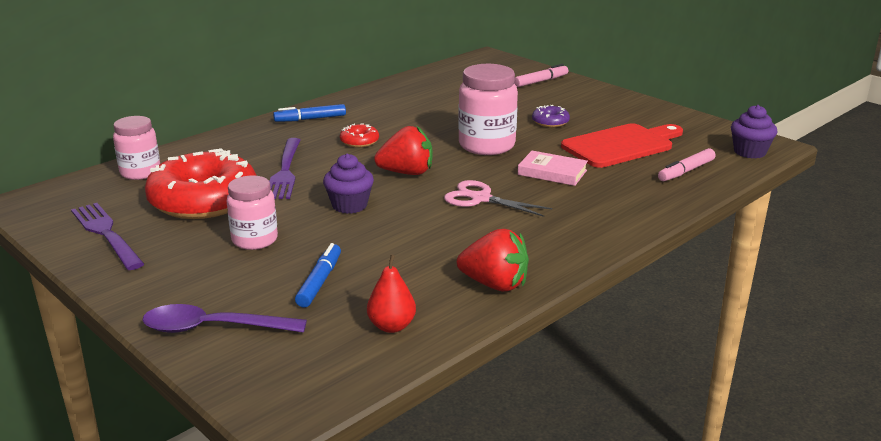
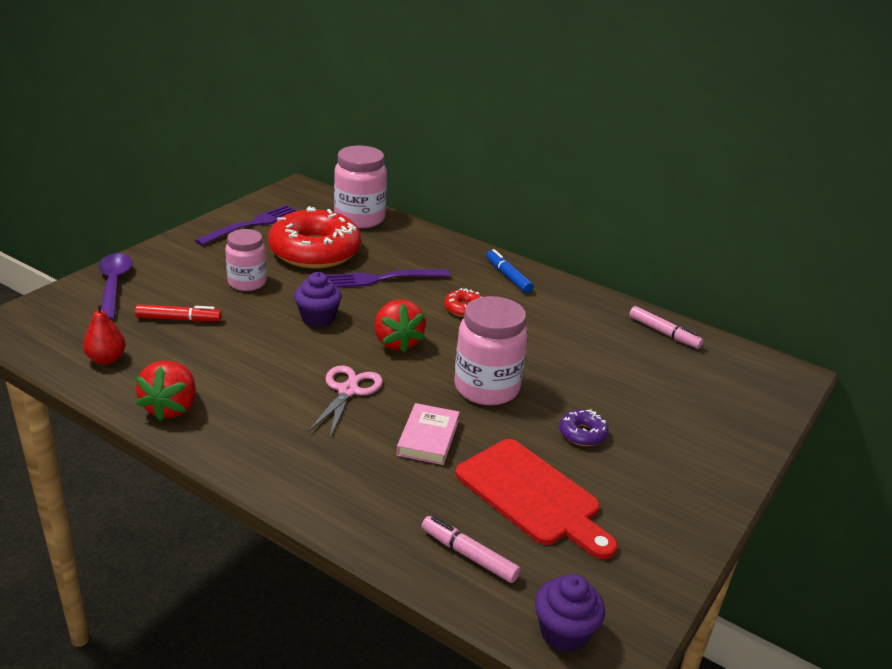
camera: 75 degrees right, 5 degrees up
pink jar [113,116,160,180] -> pink jar [334,146,387,228], size x1.52
blue marker [295,243,341,307] -> red marker [135,304,222,322]
pink marker [514,64,568,87] -> pink marker moved to [629,306,703,349]

